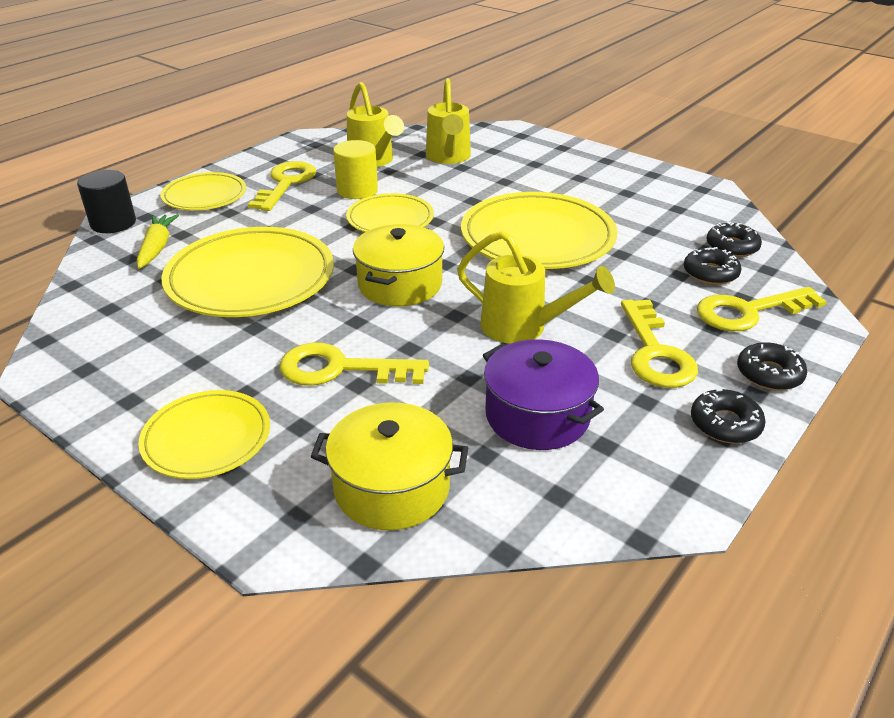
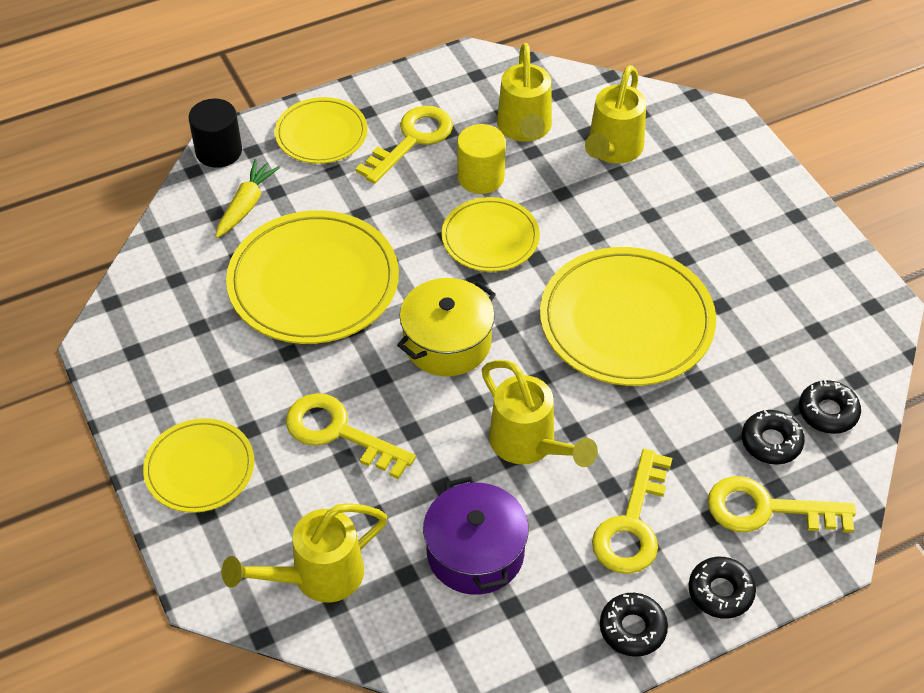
camera: 25 degrees right, 15 degrees up
yellow pot [311,402,468,530] -> yellow watering can [222,503,387,603]

